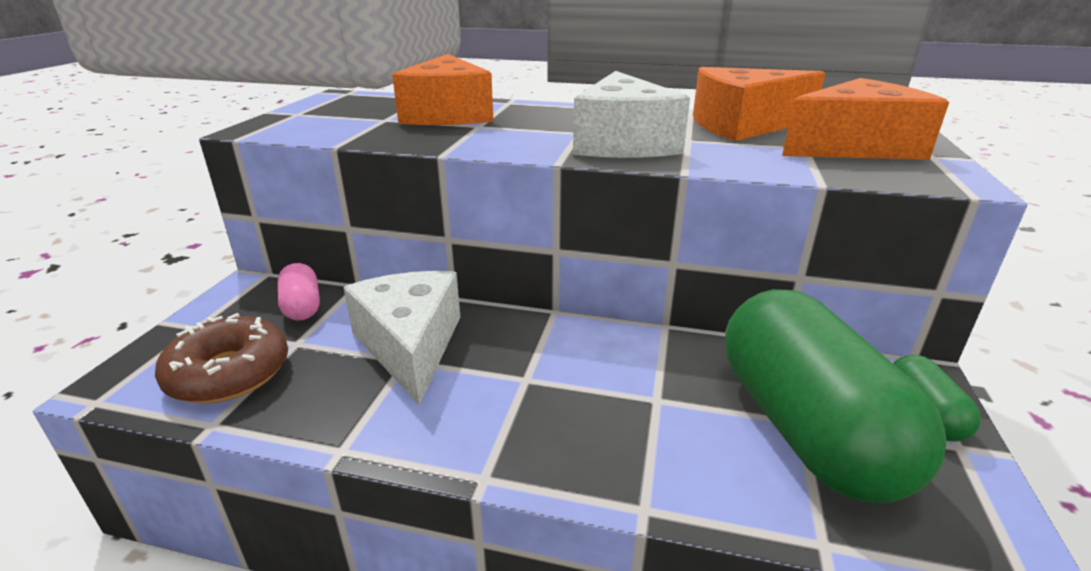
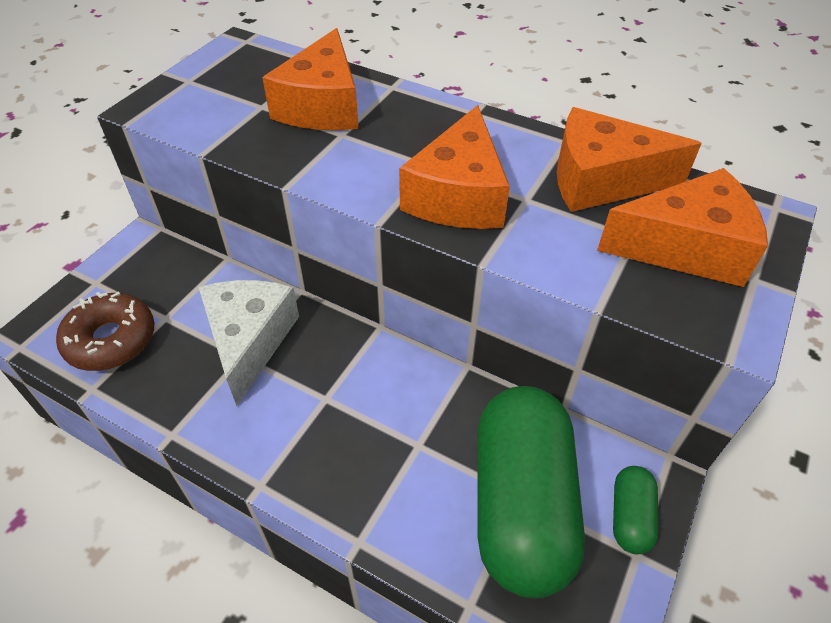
camera: 15 degrees right, 20 degrees up
pink capsule [278,263,320,321] -> none
white cheese [573,71,690,158] -> orange cheese [399,105,510,229]

